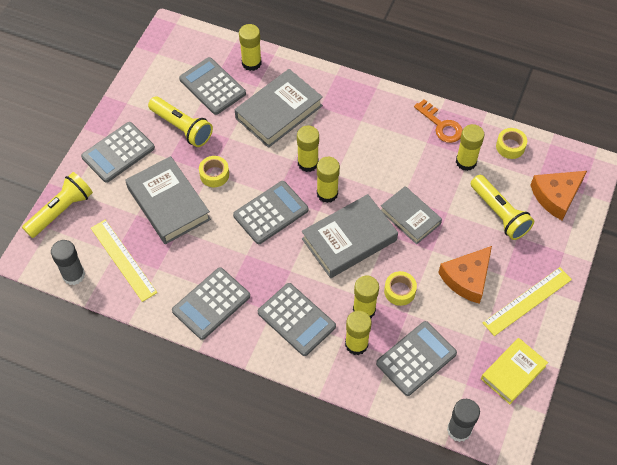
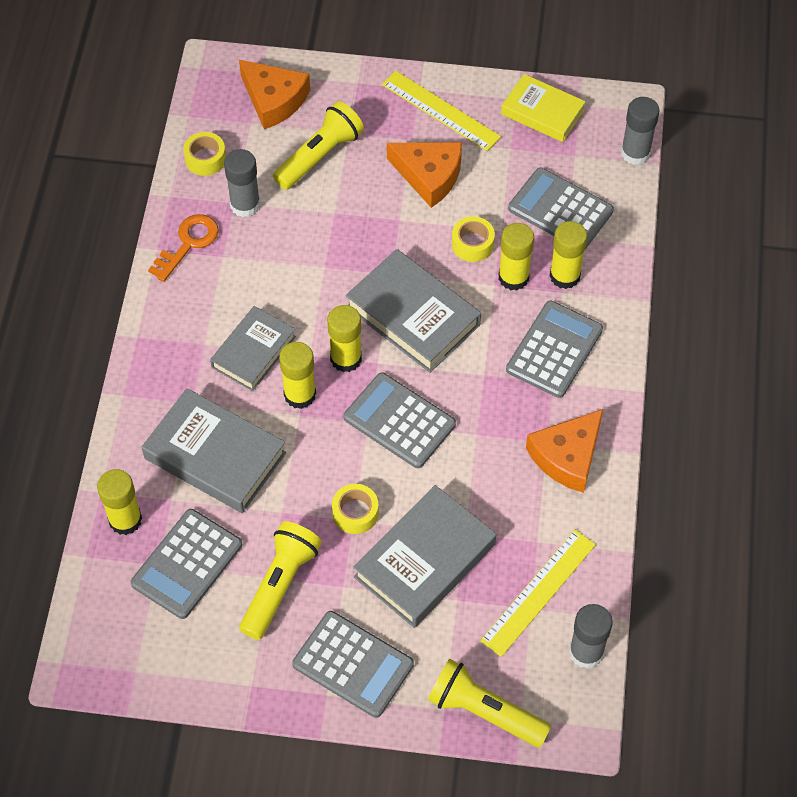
camera: 105 degrees left, 0 degrees up
grey calculator [172,267,250,340] -> orange cheese [526,409,603,493]
grey book [381,186,442,244] -> grey book moved to [210,306,296,391]
yellow glue stick [456,124,484,171] -> grey glue stick [224,149,260,217]

